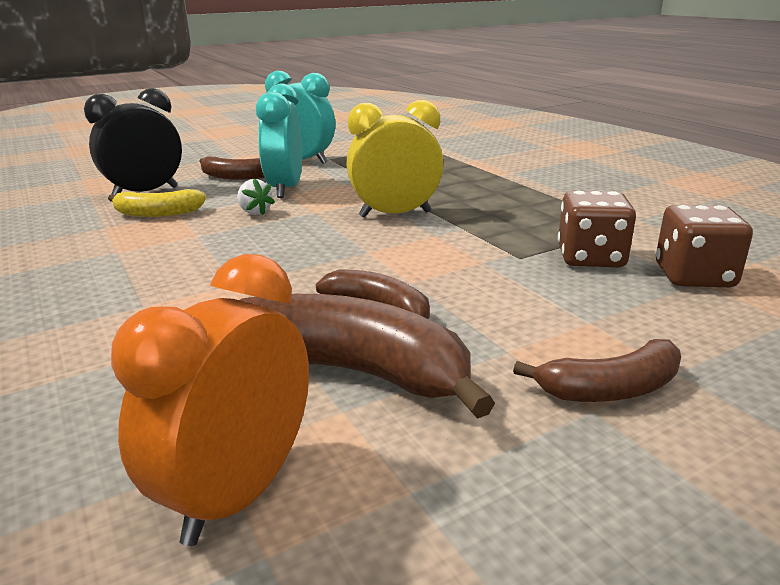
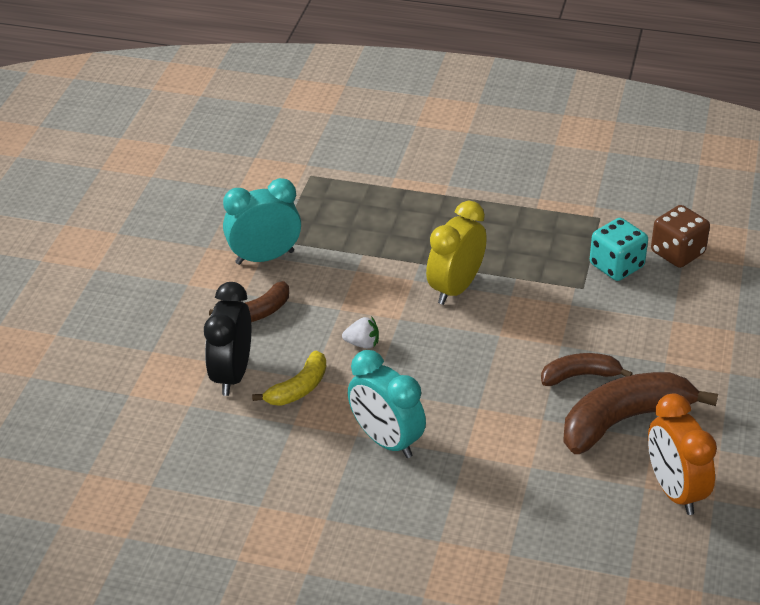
camera: 45 degrees left, 15 degrees up
turquoise clock [256,83,302,198] -> turquoise clock moved to [348,350,426,458]
brown banana [513,339,681,402] -> none
brown dice [558,191,636,267] -> turquoise dice [590,218,648,281]

